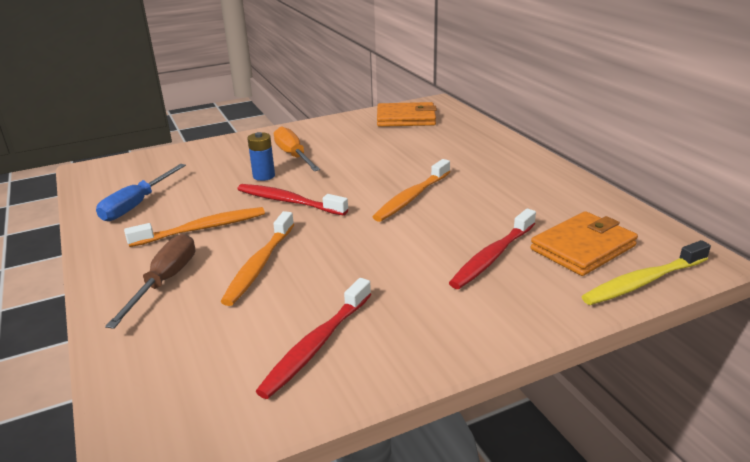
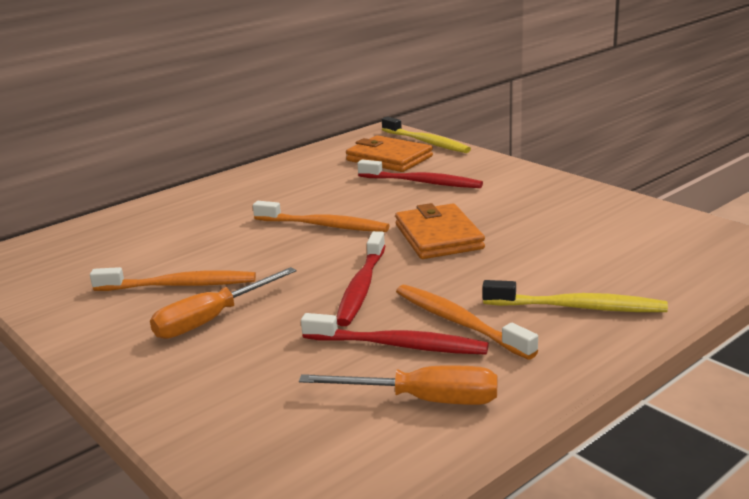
camera: 105 degrees left, 5 degrees down
blue screwdriver [96,164,186,221] -> orange screwdriver [299,365,497,405]
brown screwdriver [105,234,195,329] -> yellow toothbrush [482,280,668,312]
orange toothbrush [221,211,294,306] -> orange toothbrush moved to [90,267,256,291]
blue battery [247,132,275,181] -> none
red toothbrush [255,278,371,399] -> red toothbrush moved to [301,313,489,354]
orange wallet [377,102,437,127] -> orange wallet moved to [395,203,485,259]

